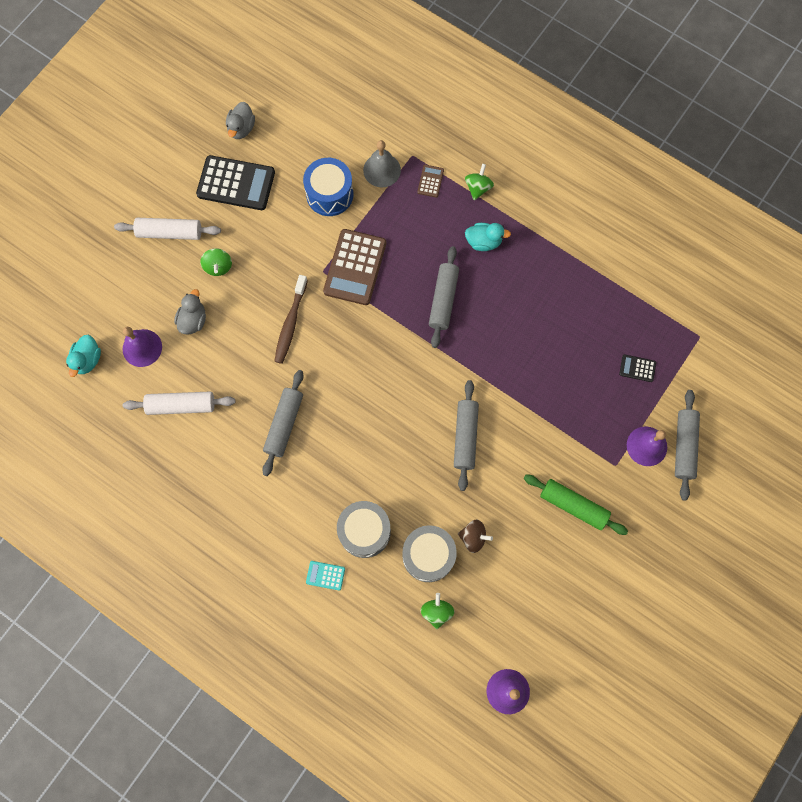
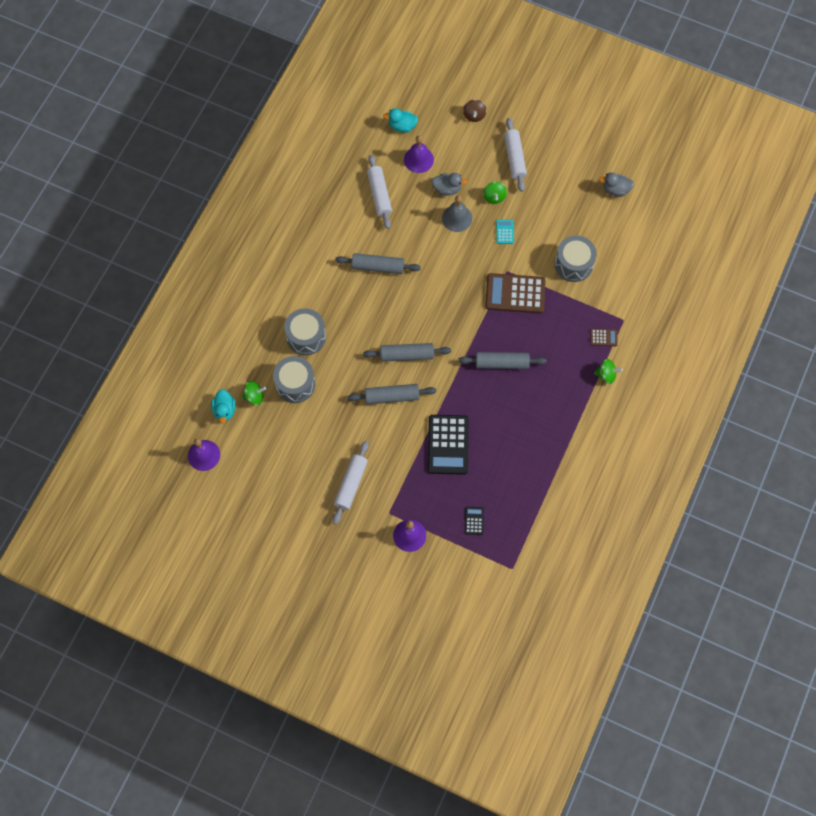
camera: 80 degrees right, 5 degrees down
black calculator [196,155,275,210] -> black calculator moved to [428,415,469,475]
green spinning top [200,248,232,276] -> green spinning top turned 75 degrees counterclockwise [483,182,507,204]
brown toothbrush [274,275,308,364] -> none
blue drum [303,158,353,216] -> grey drum [555,236,597,282]
turquoise calculator [306,561,345,591] -> turquoise calculator moved to [496,220,514,244]
grey bell [363,140,401,187] -> grey bell moved to [442,195,472,232]
brown spinning top [458,520,493,553] -> brown spinning top moved to [463,99,487,122]
turquoise duck [465,223,511,251] -> turquoise duck moved to [211,389,236,423]
green rolling pin [524,474,628,535] -> white rolling pin [333,441,369,525]
grey rolling pin [675,390,700,501] -> grey rolling pin moved to [363,343,451,362]

